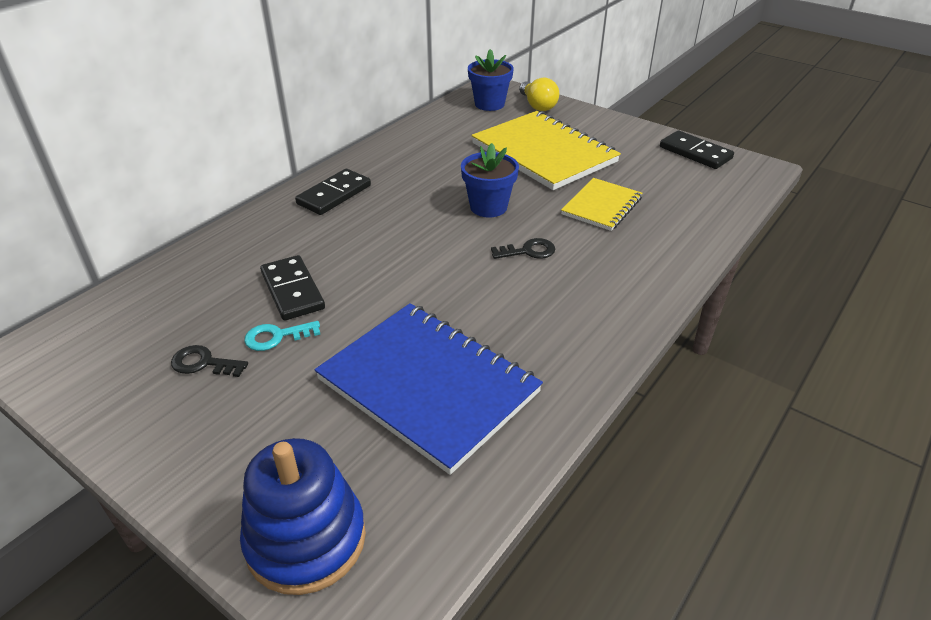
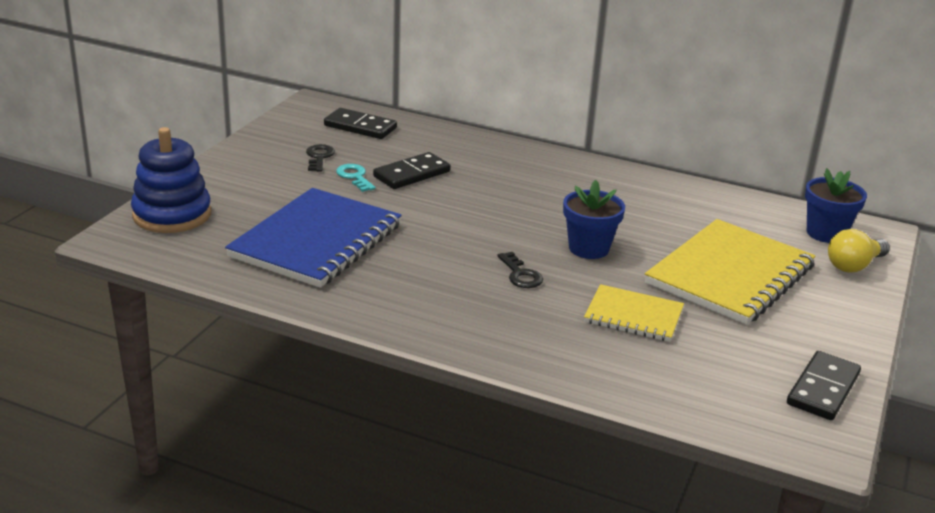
camera: 75 degrees right, 10 degrees down
black domino [295,169,371,215] -> black domino moved to [324,108,397,139]

